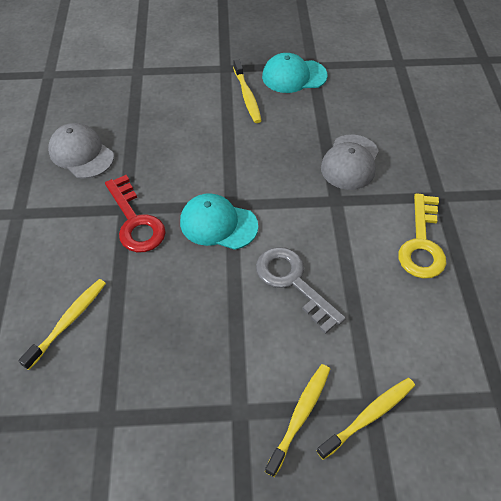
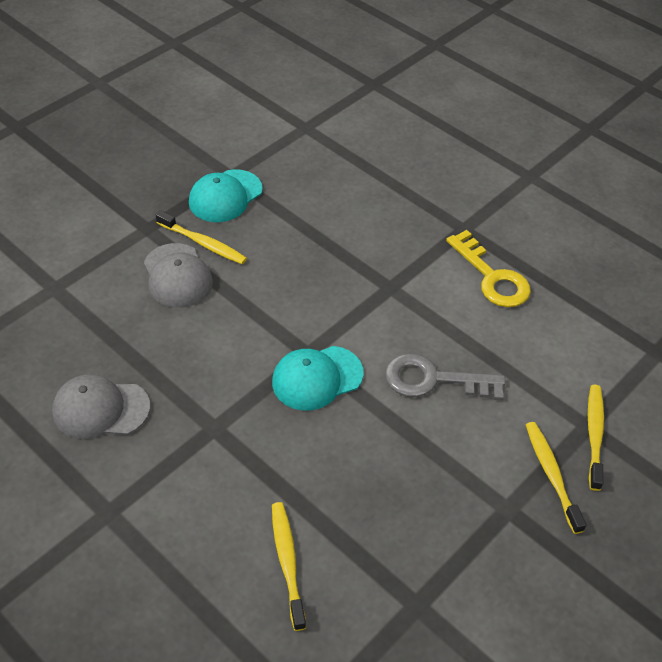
camera: 45 degrees left, 5 degrees down
red key [105,175,166,252] -> none
grey cap [321,135,379,190] -> grey cap moved to [144,243,213,308]

